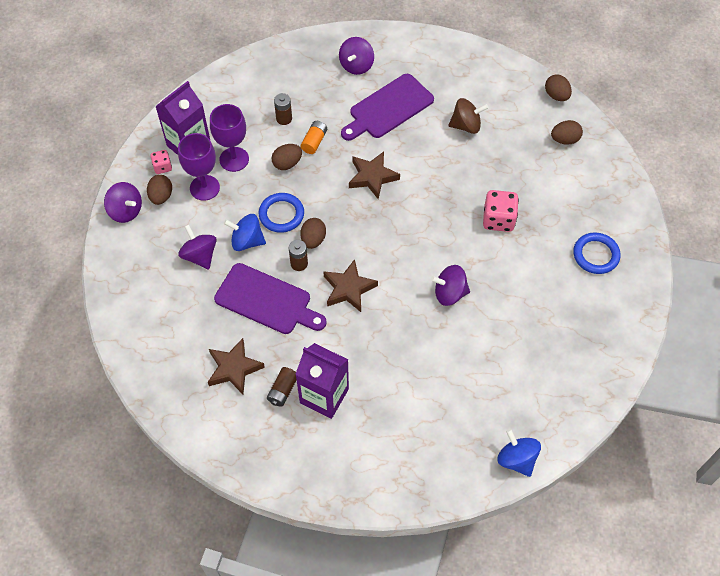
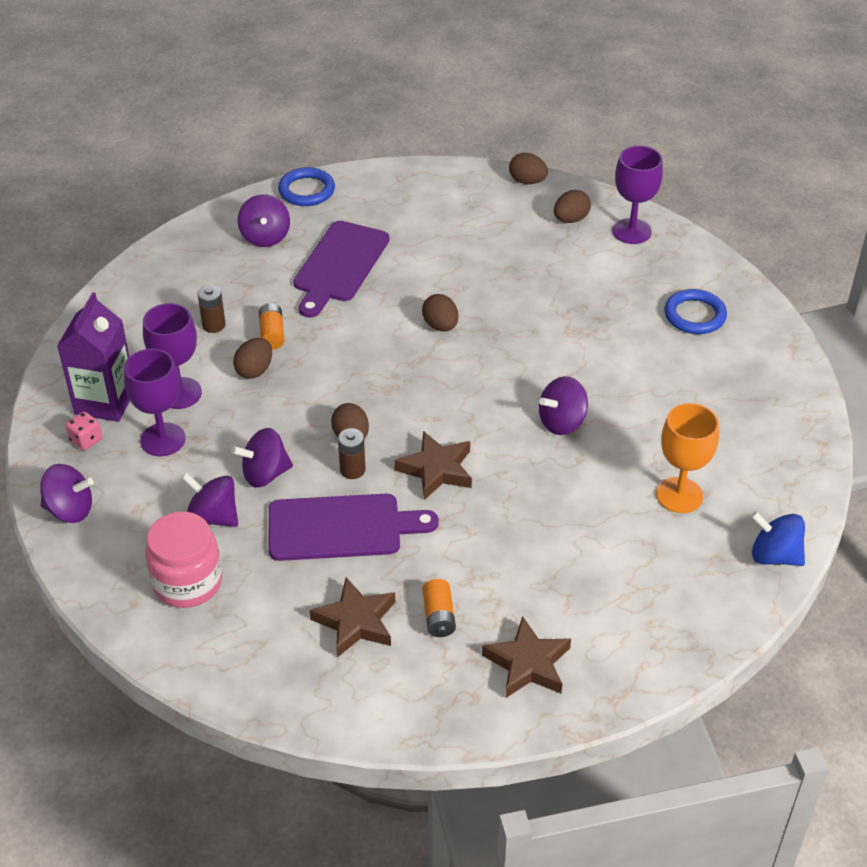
camera: 30 degrees left, 15 degrees down
brown egg [147,175,172,205] -> brown egg moved to [422,294,458,331]
blue spinning top [224,214,266,251] -> purple spinning top [231,428,293,488]
blue ring [259,193,304,233] -> blue ring moved to [278,167,335,206]
brown battery [267,367,296,407] -> orange battery [423,579,456,637]
purple carton [295,343,349,419] -> none
brown star [349,151,400,199] -> brown star moved to [482,616,571,698]
brown spinning top [449,98,488,134] -> none
pink dice [483,190,519,232] -> none
none -> pink jar [145,512,222,608]
none -> purple goblet [612,145,663,244]
none -> orange goblet [656,403,719,513]

